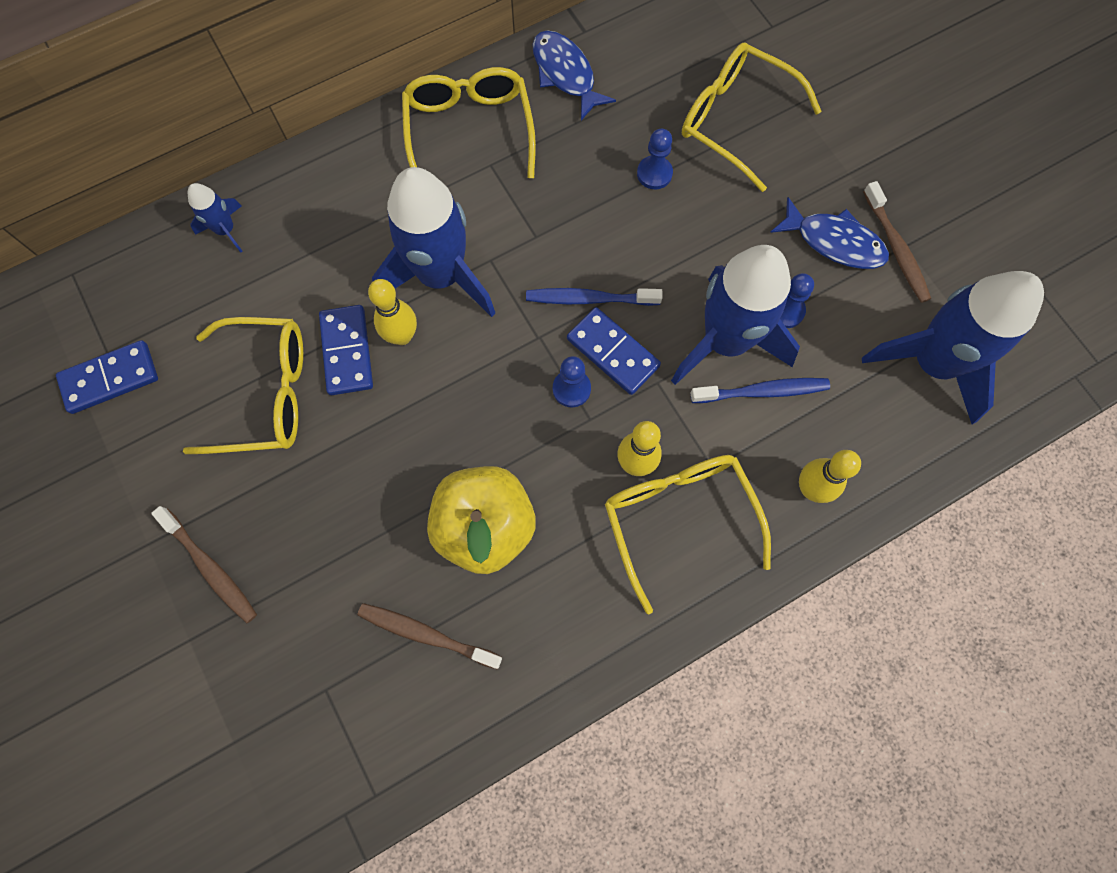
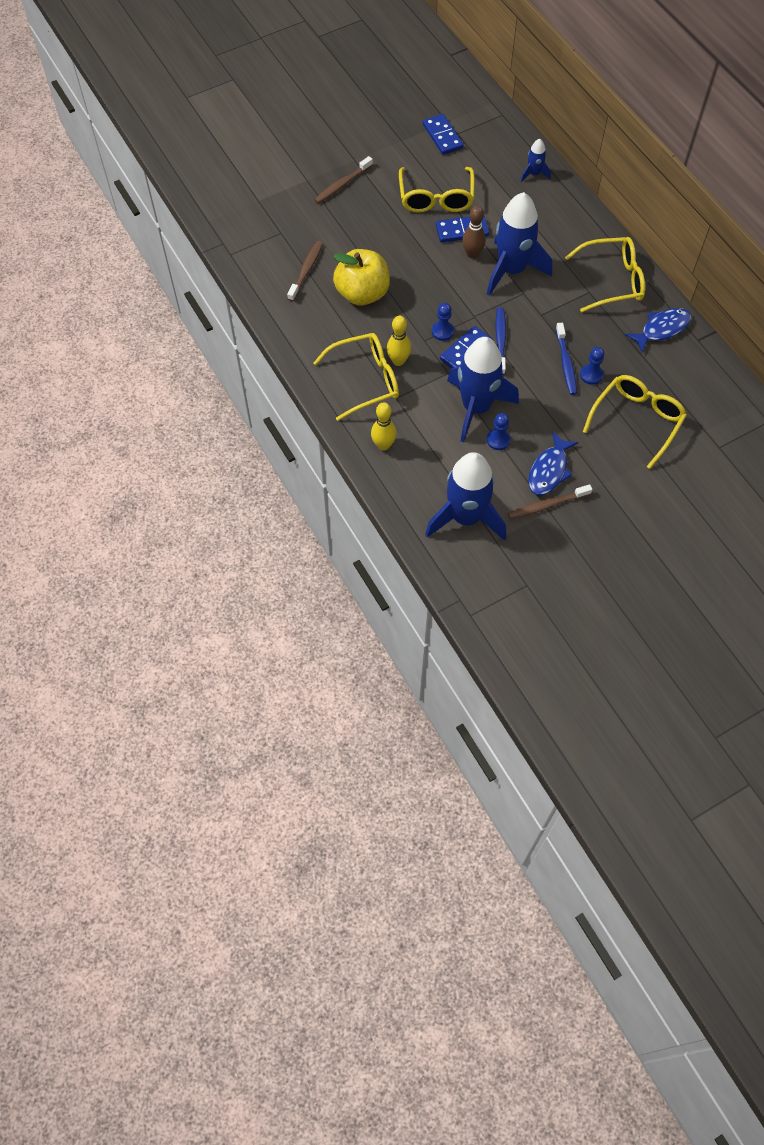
camera: 90 degrees right, 10 degrees down
yellow bowling pin [368,279,417,345] -> brown bowling pin [462,206,486,259]
blue toothbrush [690,378,830,403] -> blue toothbrush moved to [556,323,577,395]

